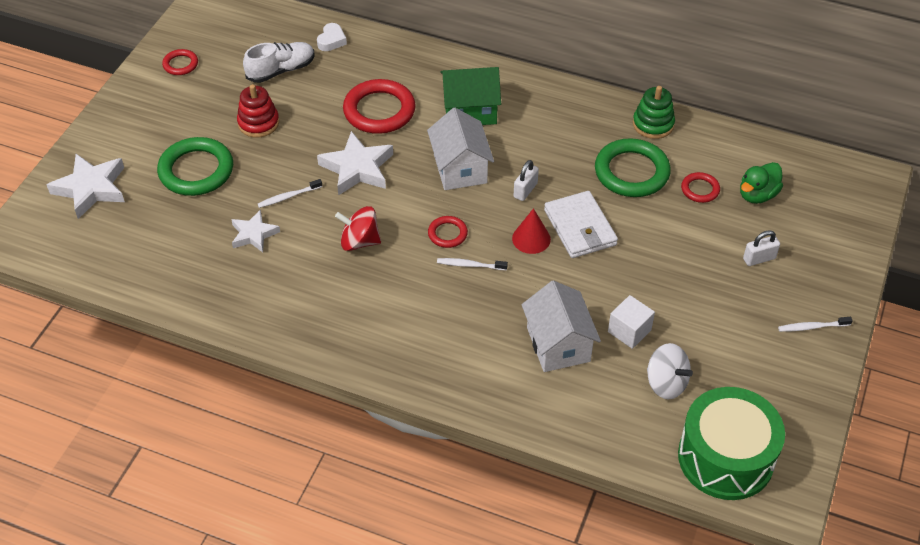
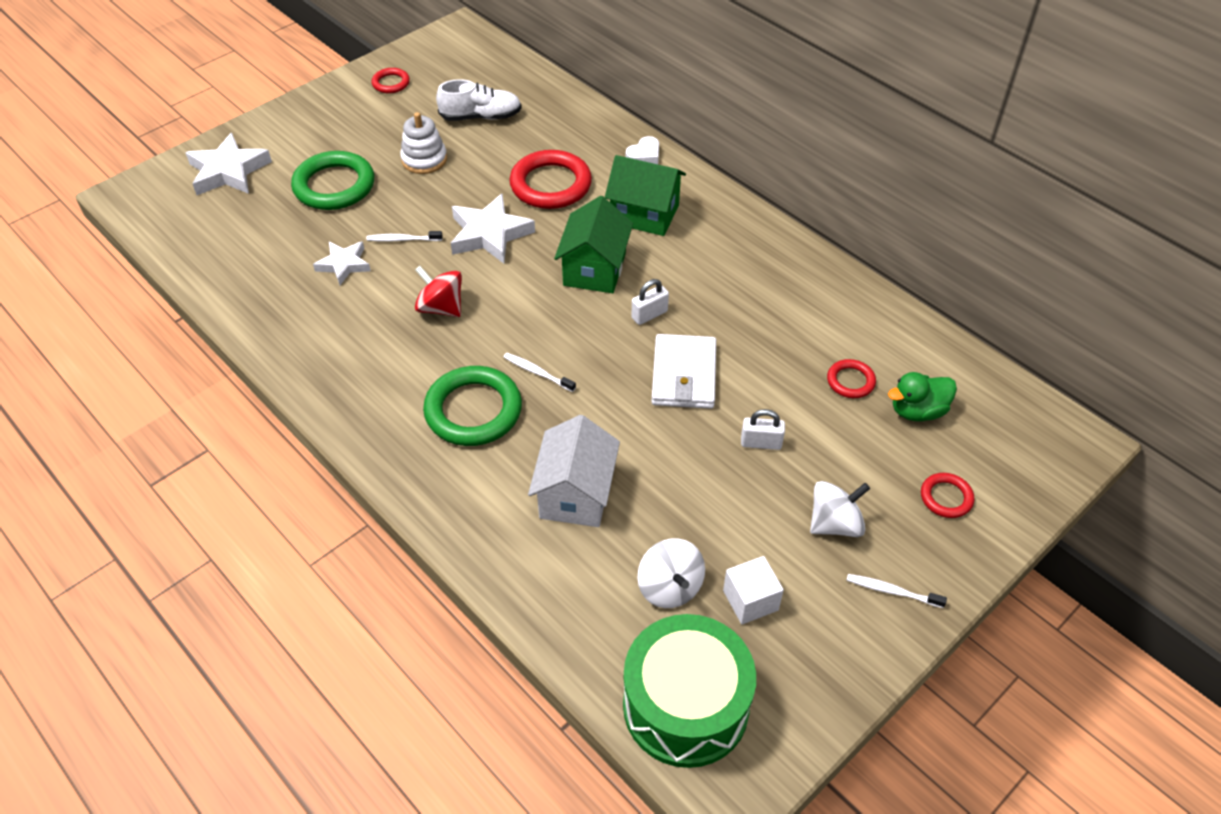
camera: 25 degrees right, 0 degrees up
red stacking toy [237,84,279,138] -> white stacking toy [400,112,447,174]
white heart [317,23,347,51] -> white heart moved to [626,136,659,164]
white house [427,108,494,190] -> green house [554,196,633,293]
red ring [428,216,468,248] -> red ring moved to [921,473,975,518]
red cone [512,208,551,254] -> none
green ring [595,138,671,197] -> green ring moved to [423,366,522,446]
white cube [608,295,655,349] -> white cube moved to [723,556,784,624]
green stacking toy [633,86,675,139] -> none
white padlock [743,230,780,266] -> white padlock moved to [741,409,785,450]
none -> white spinning top [810,481,870,537]

